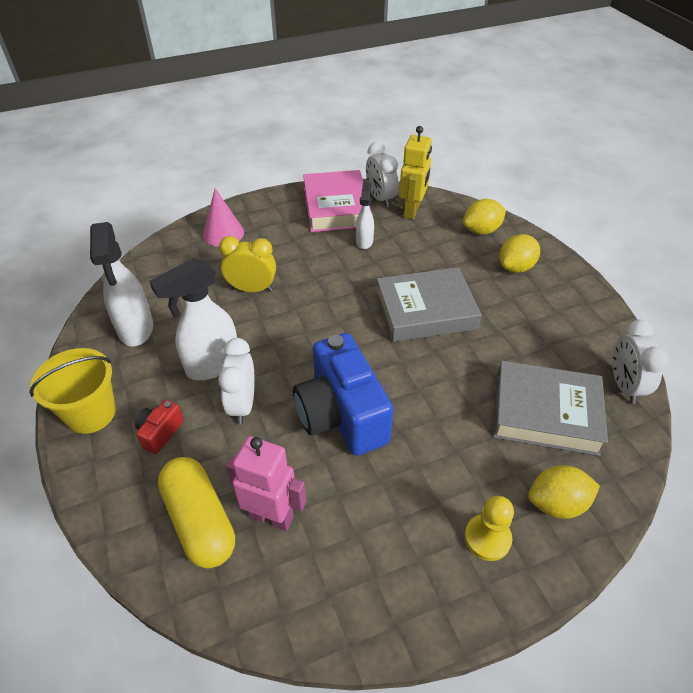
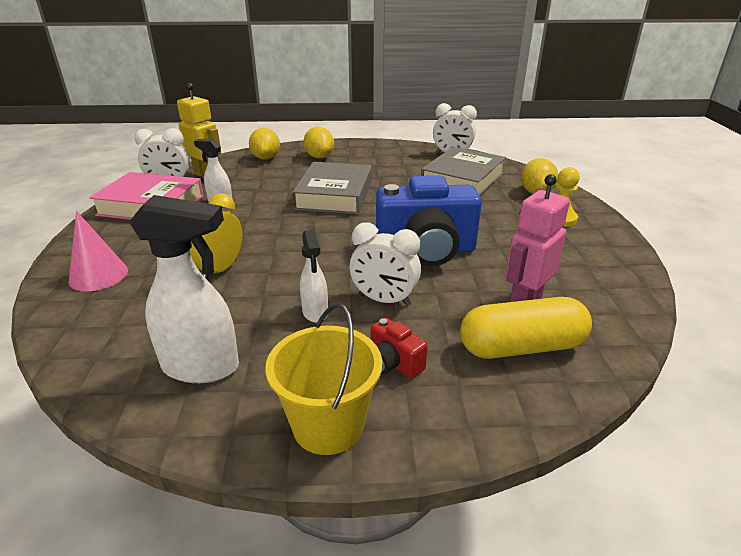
camera: 70 degrees left, 15 degrees down
white spray bottle [149,258,237,380] -> white spray bottle [300,230,328,323], size x0.57

